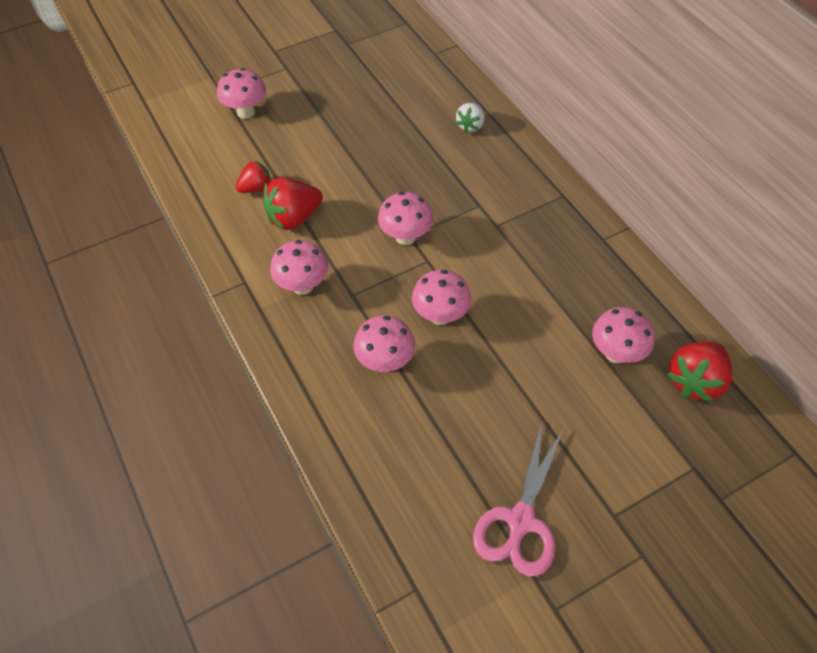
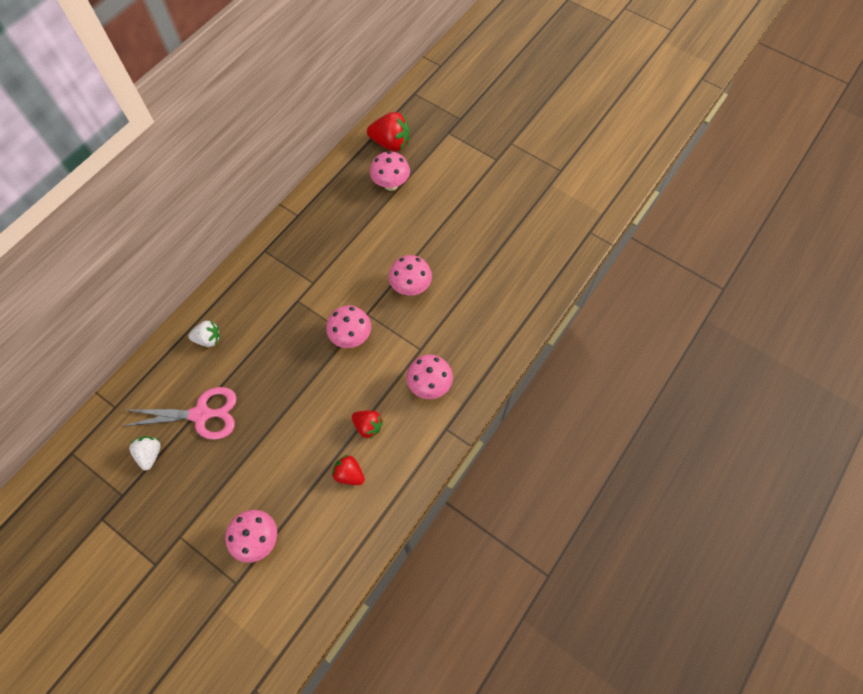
camera: 115 degrees left, 10 degrees up
red strawberry [263,177,323,230] -> red strawberry [352,411,383,439], size x0.62
pink mushroom [353,315,415,372] -> none
pink scissors [473,423,564,577] -> pink scissors moved to [123,387,237,440]
none -> white strawberry [129,436,161,471]

